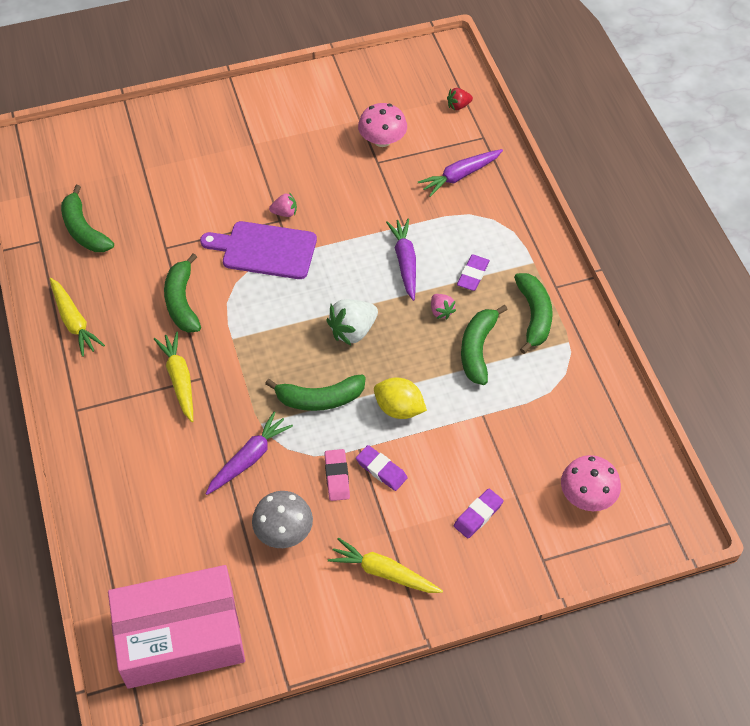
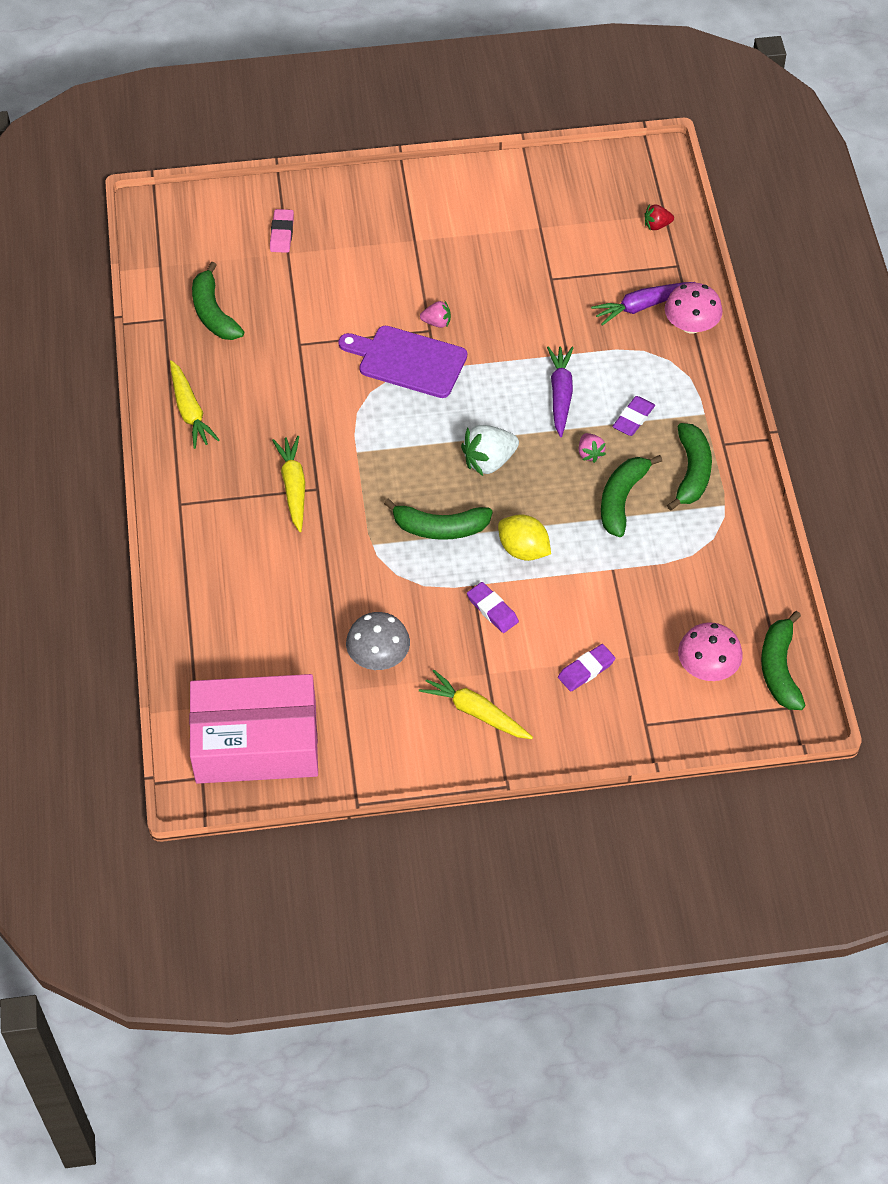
camera: 10 degrees right, 0 degrees up
green banana [164,253,201,333] -> green banana moved to [761,611,806,710]
purple carrot [206,411,293,495] -> none
pink eraser [324,449,350,501] -> pink eraser moved to [270,209,294,253]
pink mushroom [358,103,407,147] -> pink mushroom moved to [665,283,723,334]

